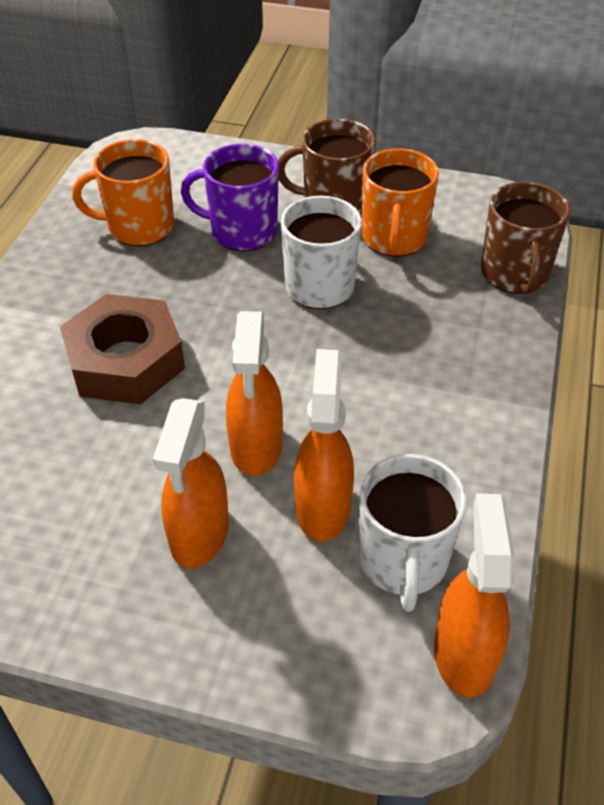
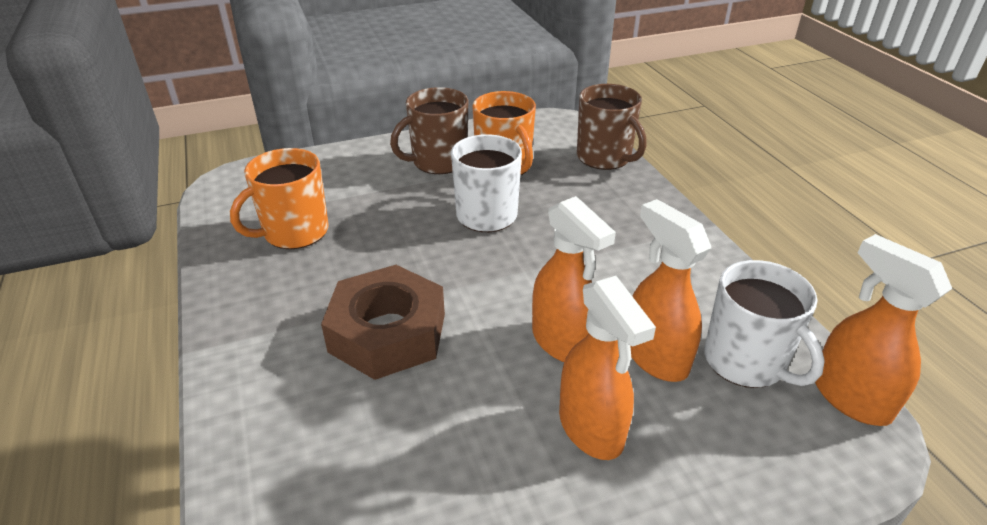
camera: 35 degrees left, 10 degrees down
purple mug [181,144,279,251] -> none

